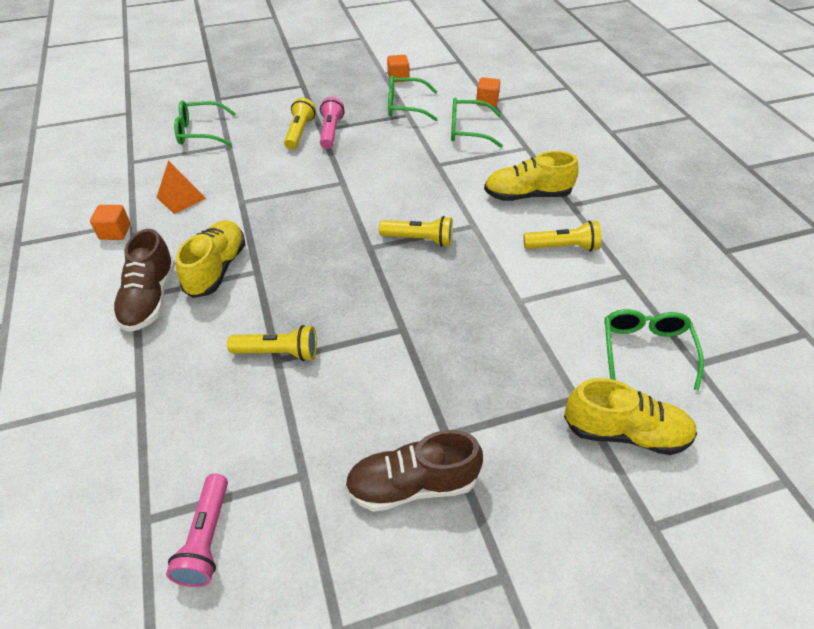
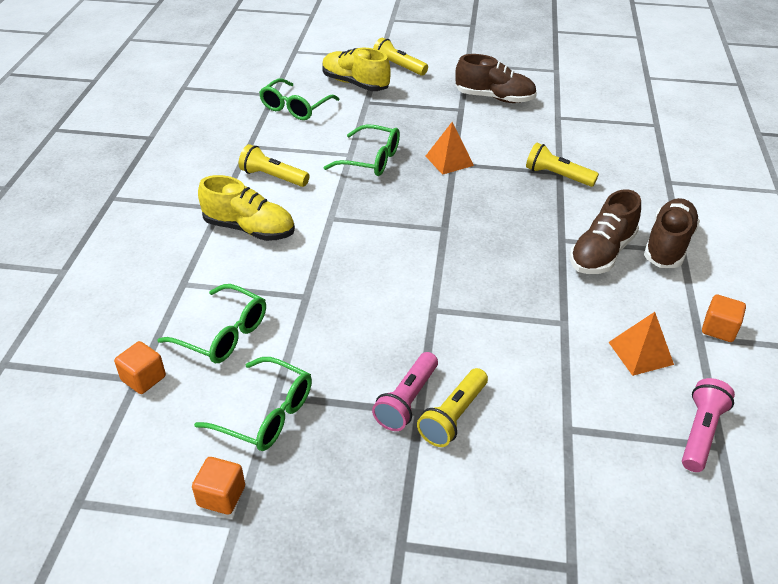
camera: 155 degrees left, 5 degrees down
pink flashlight [166,474,228,587] -> pink flashlight moved to [682,378,735,472]
green glasses [174,100,236,146] -> green glasses moved to [323,124,400,176]
yellow shoe [176,220,245,298] -> brown shoe [570,189,641,274]
yellow flashlight [379,216,453,247] -> yellow flashlight moved to [373,38,428,76]
none -> orange pyramid [426,122,474,175]

